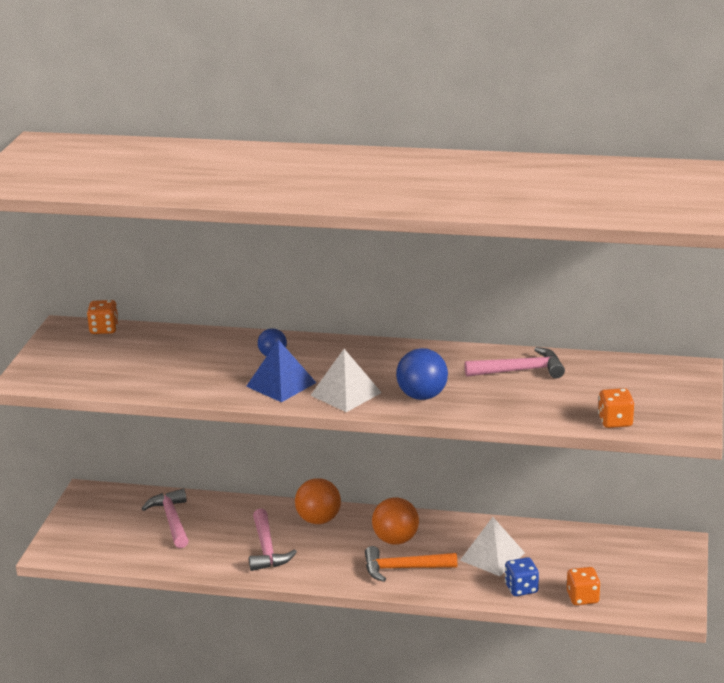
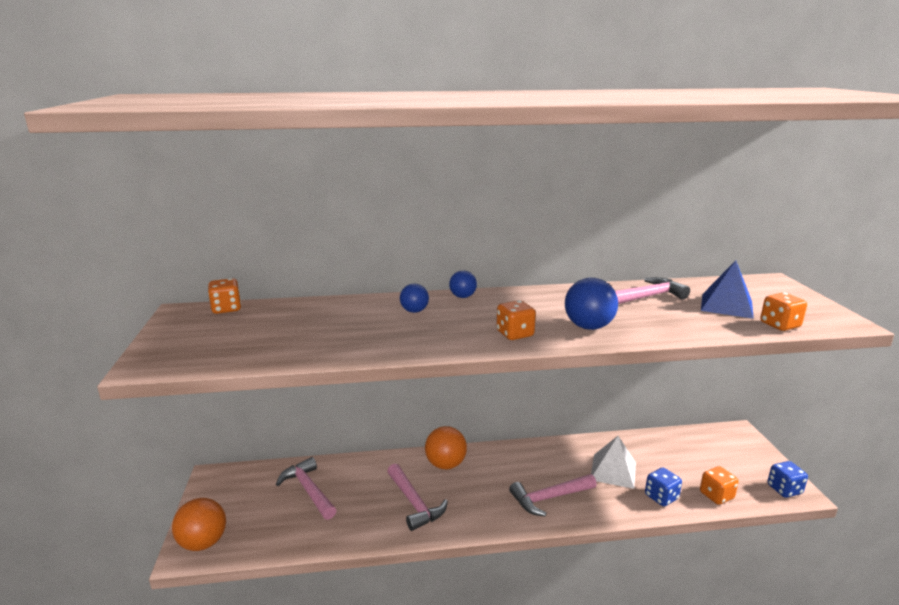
camera: 20 degrees left, 5 degrees down
blue pyramid [246,339,316,402] -> blue pyramid moved to [701,261,754,319]
white pyramid [310,349,382,412] -> orange dice [496,300,536,340]
orange hammer [365,546,457,582] -> pink hammer [509,474,597,517]
orange ball [372,498,419,545] -> orange ball moved to [172,498,226,551]
none -> blue ball [449,271,477,298]
none -> blue dice [768,461,808,498]

